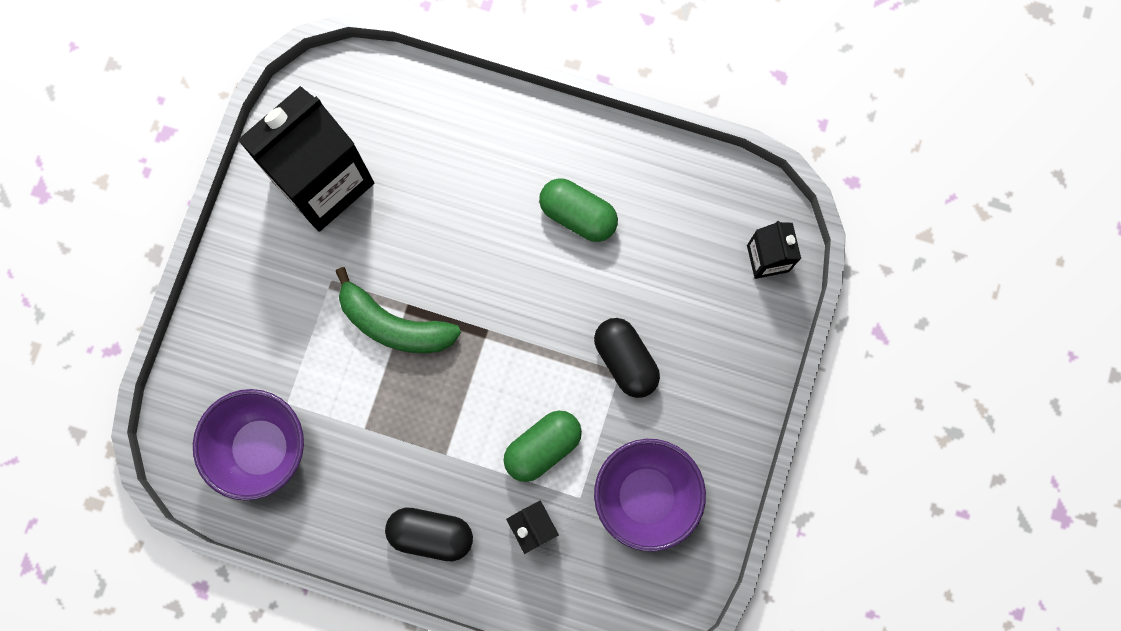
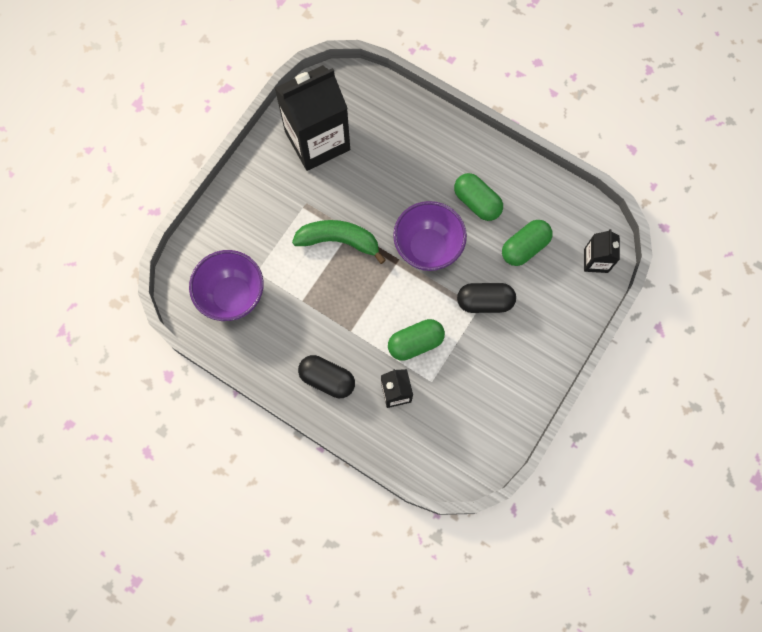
camera: 15 degrees right, 5 degrees down
green banana [335,267,461,353] -> green banana turned 150 degrees clockwise [292,220,386,264]
black capsule [594,318,660,398] -> black capsule turned 75 degrees counterclockwise [457,283,516,313]
purple bowl [594,439,706,552] -> purple bowl moved to [393,201,467,271]
none -> green capsule [502,220,553,266]

